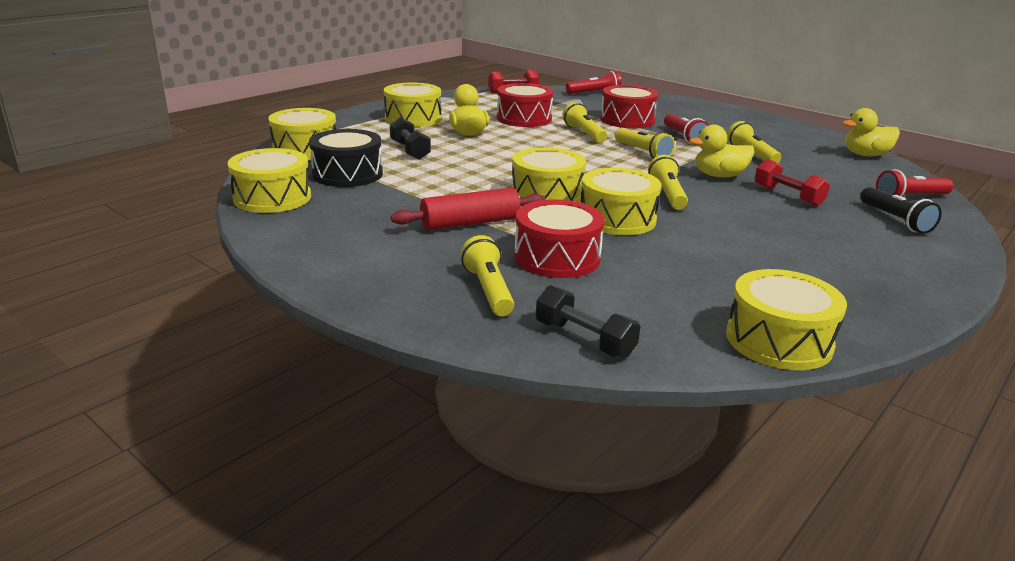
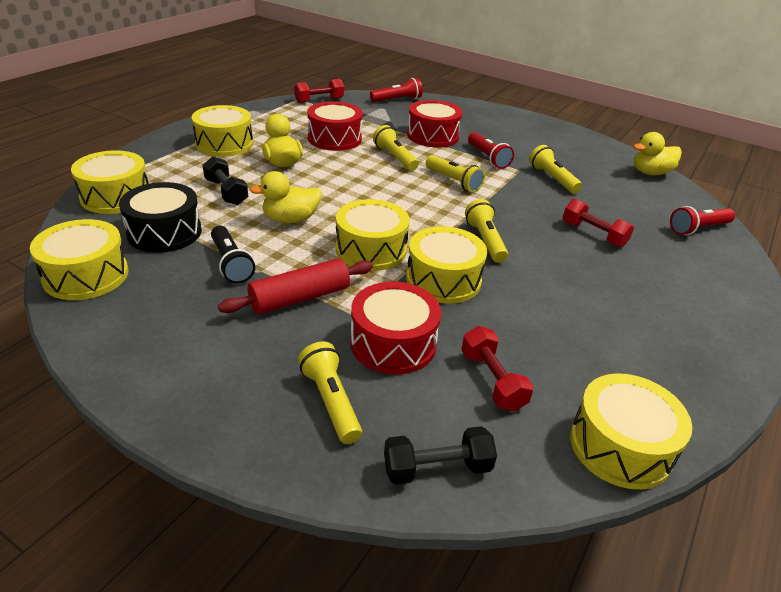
camera: 10 degrees left, 10 degrees up
black dumbbell [536,285,640,358] -> black dumbbell turned 45 degrees counterclockwise [384,426,497,485]
yellow duck [689,125,755,178] -> yellow duck moved to [250,171,322,223]
black flashlight [860,187,942,234] -> black flashlight moved to [211,226,255,284]
none -> red dumbbell [461,326,534,412]

